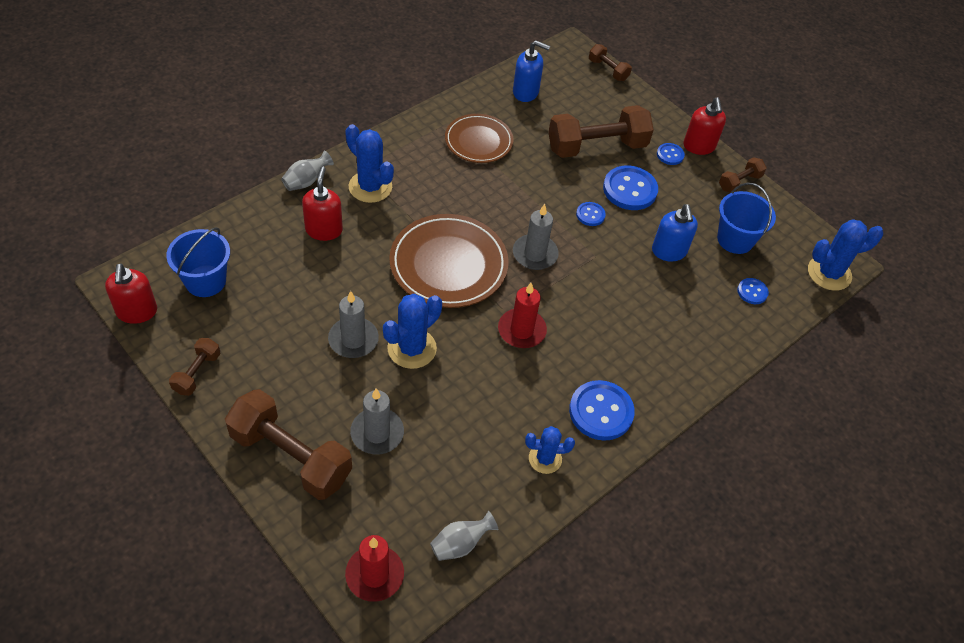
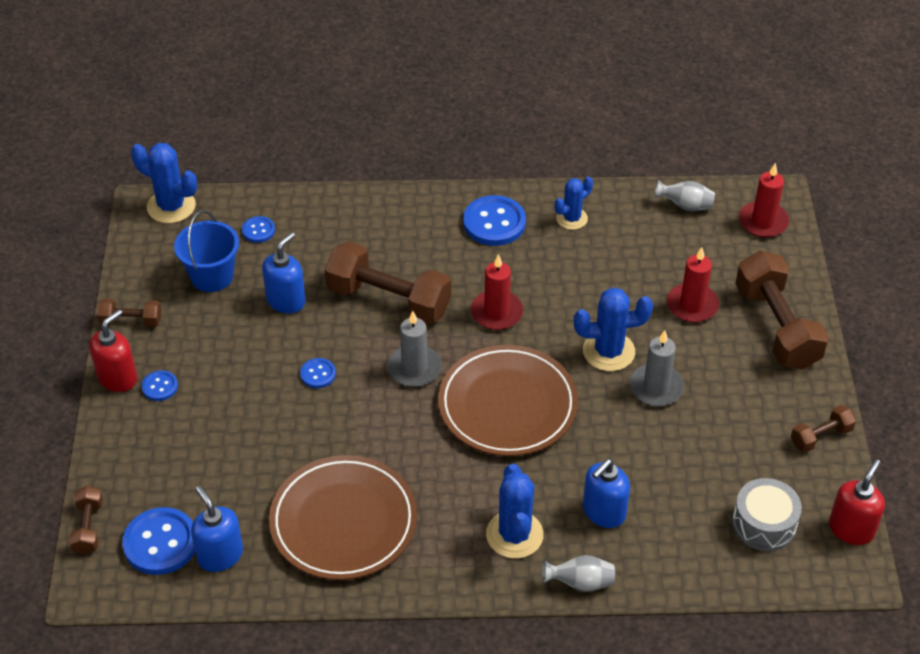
camera: 135 degrees left, 5 degrees down
blue bucket [166,227,230,297] -> grey drum [732,478,802,551]
red soap dispenser [302,166,343,241] -> blue soap dispenser [583,459,630,528]
grey candle [350,388,404,454] -> red candle [667,247,719,323]
brown plate [445,114,513,163] -> brown plate [269,455,417,580], size x1.56
blue cactus [525,426,575,474] -> blue cactus turned 75 degrees counterclockwise [555,177,593,230]
brown dumbbell [548,105,654,158] -> brown dumbbell moved to [325,241,451,325]
blue button [603,166,658,210] -> blue button moved to [122,507,195,575]

